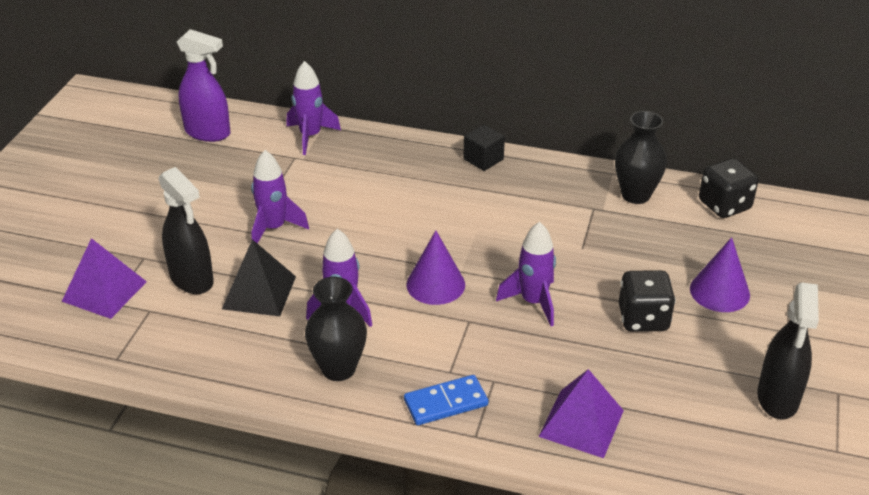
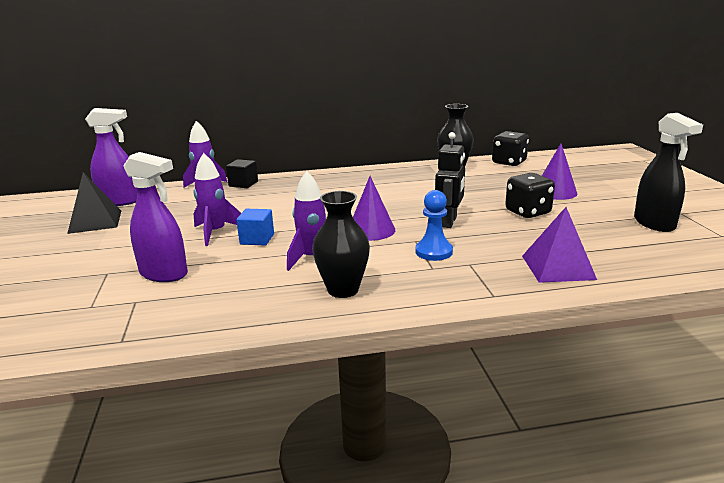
camera: 25 degrees left, 15 degrees down
purple pyramid [62,238,147,319] -> none
black spray bottle [159,167,214,294] -> purple spray bottle [123,152,188,282]
black pyramid [222,239,296,316] -> black pyramid moved to [67,172,121,234]
blue domino [404,375,488,425] -> none
black cube [464,125,505,171] -> black cube moved to [226,159,258,188]
purple rocket [496,222,556,326] -> black robot [435,132,465,228]
none -> blue cube [236,209,274,245]
none -> blue pawn [415,190,453,261]

